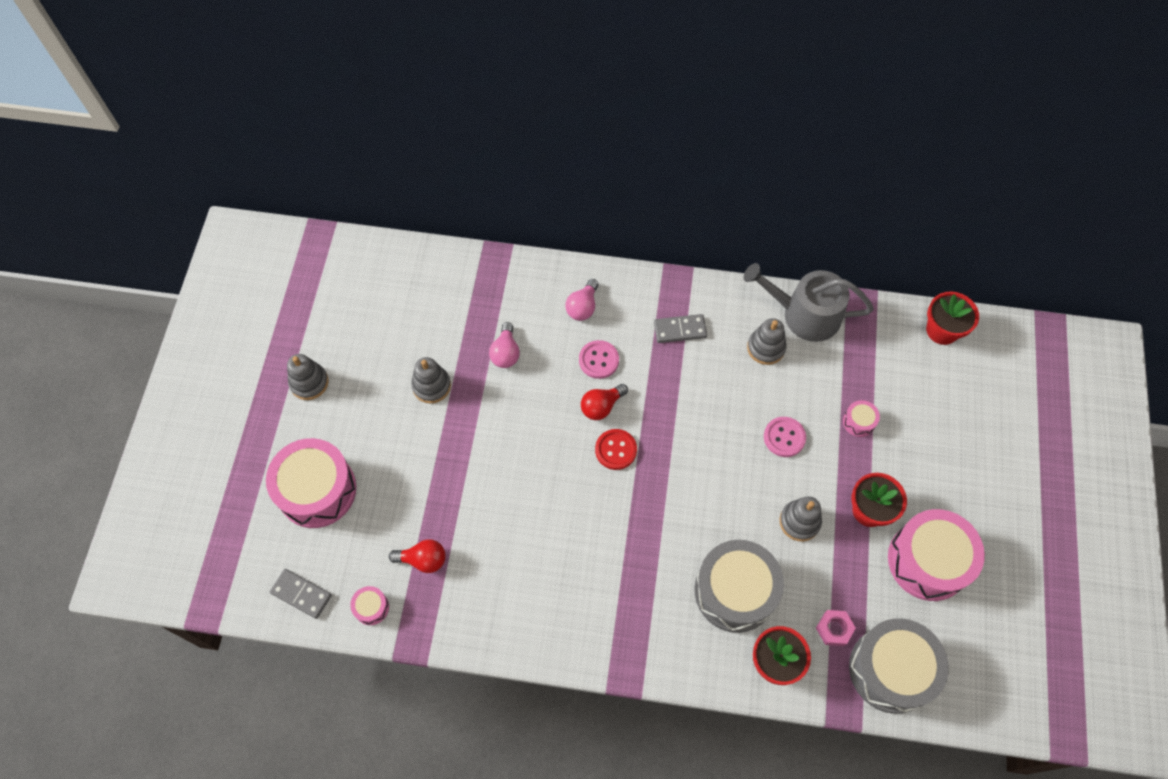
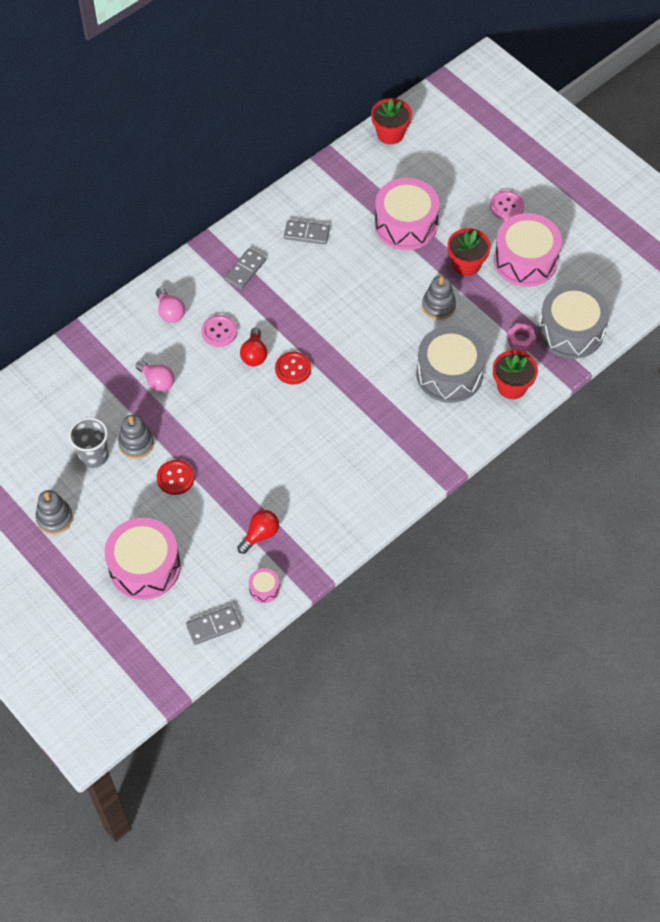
camera: 50 degrees left, 5 degrees down
grey watering can [743,263,874,342] -> none
grey stacking toy [747,318,787,365] -> grey domino [284,220,330,245]
pink button [764,417,806,457] -> pink button moved to [490,191,524,220]
pink drum [843,400,880,437] -> pink drum [375,178,440,250], size x2.36
none -> grey cup [69,417,109,468]
none -> red button [157,460,195,495]

